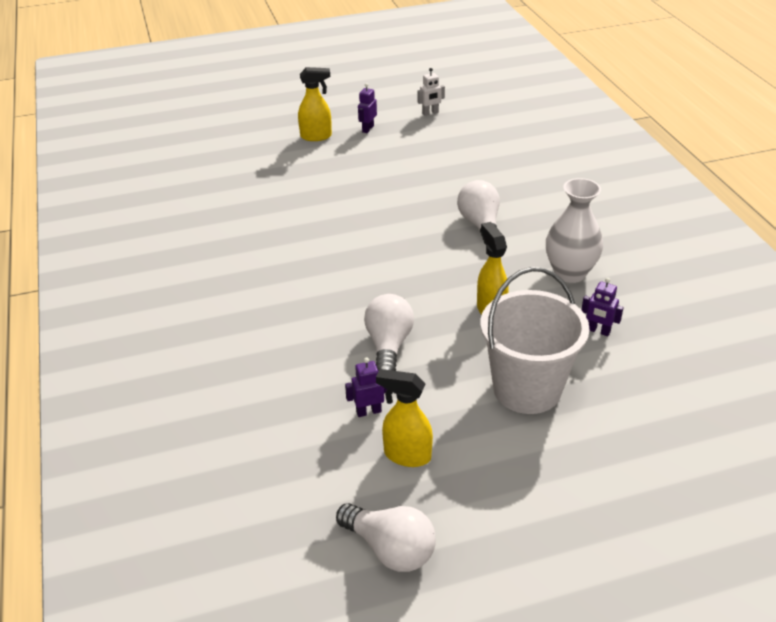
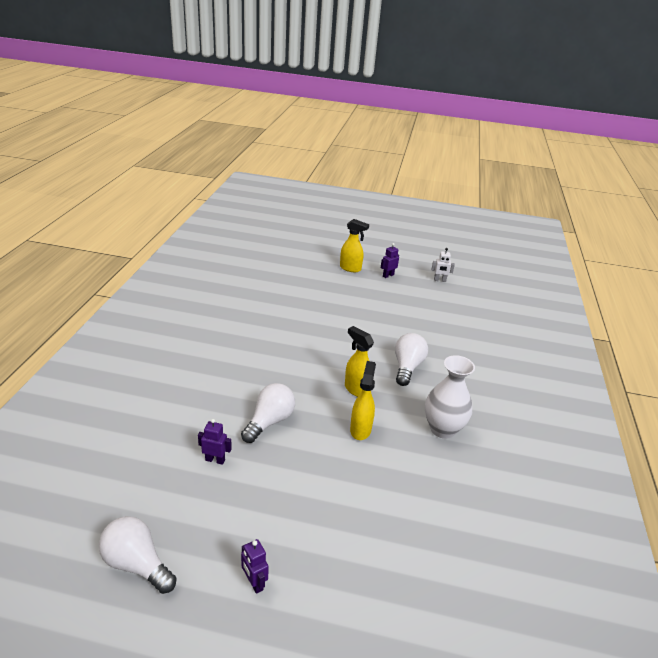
camera: 25 degrees right, 5 degrees down
white light bulb [336,503,436,572] -> white light bulb turned 150 degrees clockwise [99,516,176,594]
yellow spray bottle [376,369,433,467] -> yellow spray bottle moved to [345,326,374,397]
white bucket [480,267,590,414] -> none
purple robot [582,278,624,336] -> purple robot moved to [241,539,269,594]

